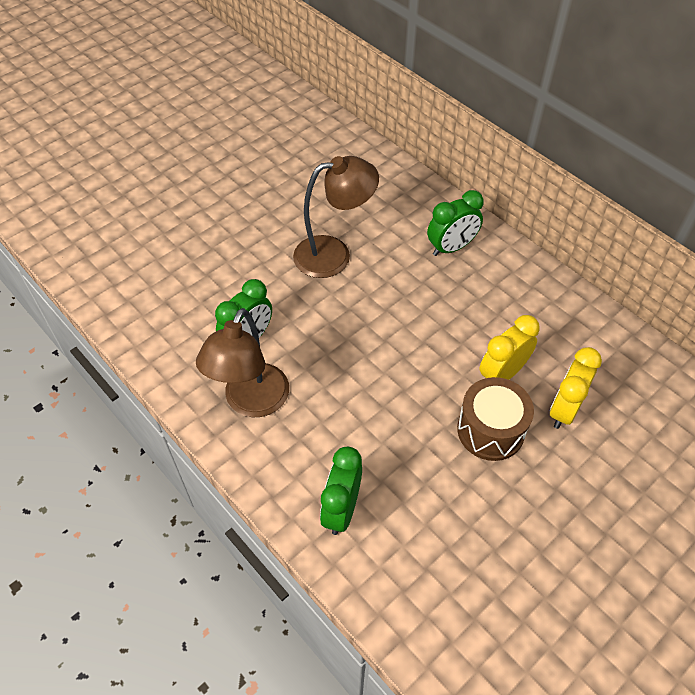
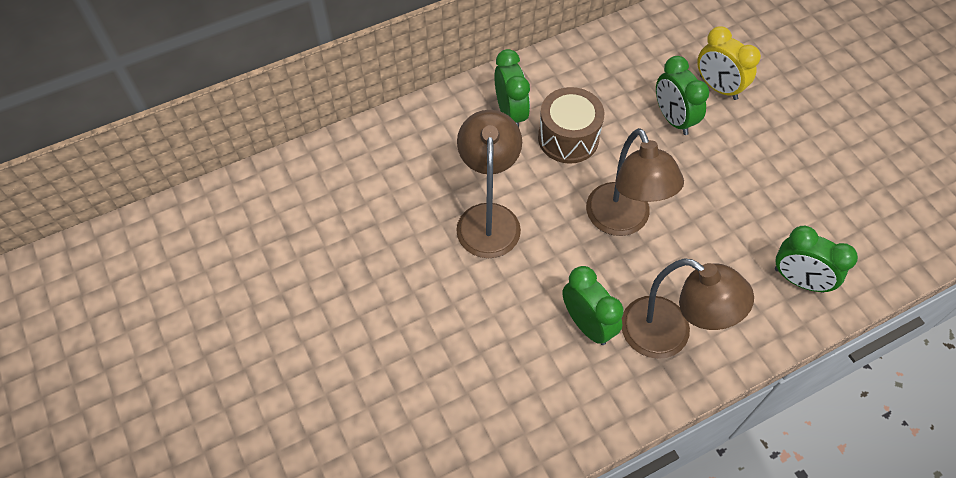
camera: 75 degrees left, 5 degrees up
brown drum [457,377,534,461] -> brown drum moved to [538,87,604,164]
yellow clock [479,315,540,380] -> green clock [656,56,709,135]
none -> brown lamp [586,128,684,236]

